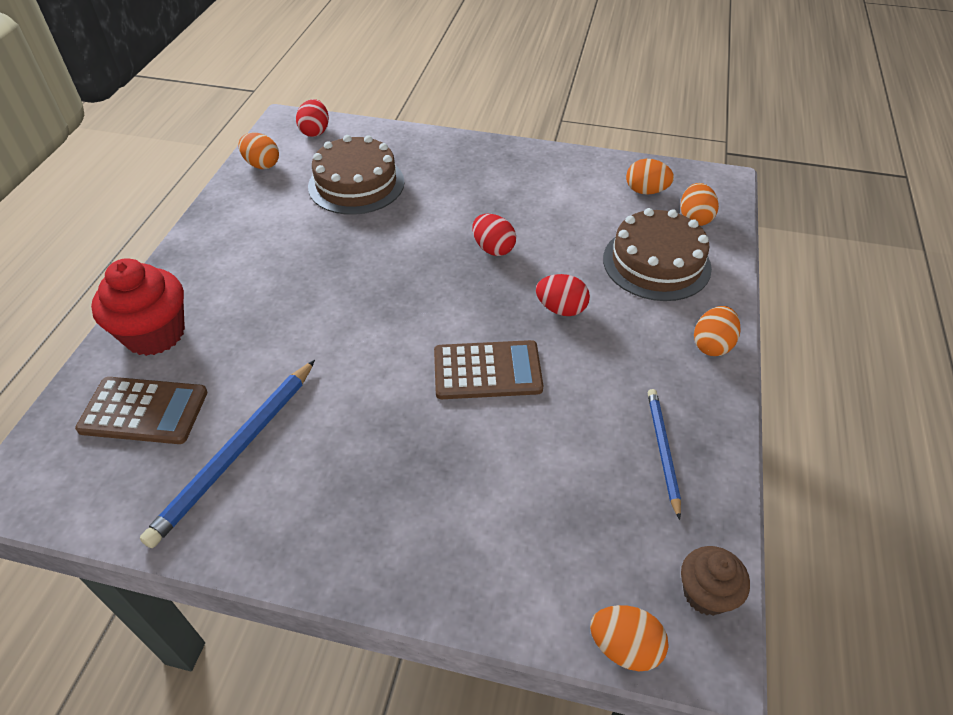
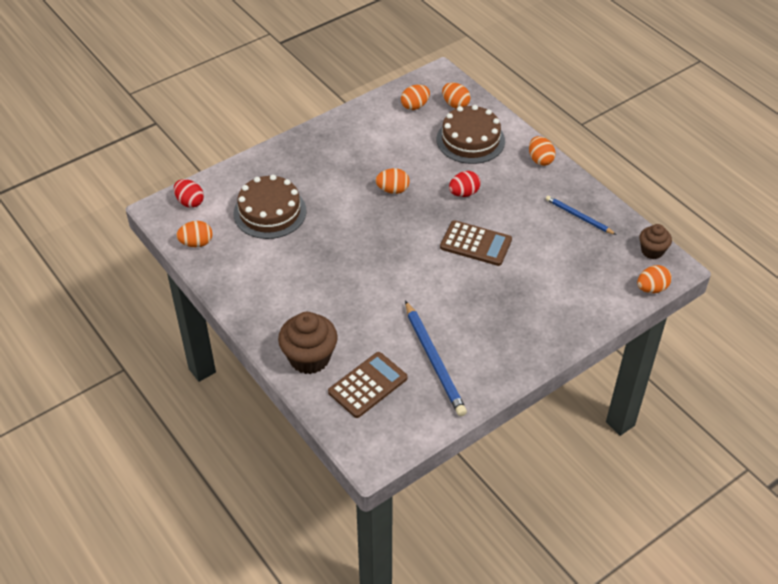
camera: 50 degrees left, 0 degrees up
red cupcake [91,258,185,356] -> brown cupcake [278,312,338,374]
brown calculator [434,340,543,399] -> brown calculator turned 75 degrees clockwise [440,220,512,266]
red egg [472,214,516,256] -> orange egg [376,168,410,194]

